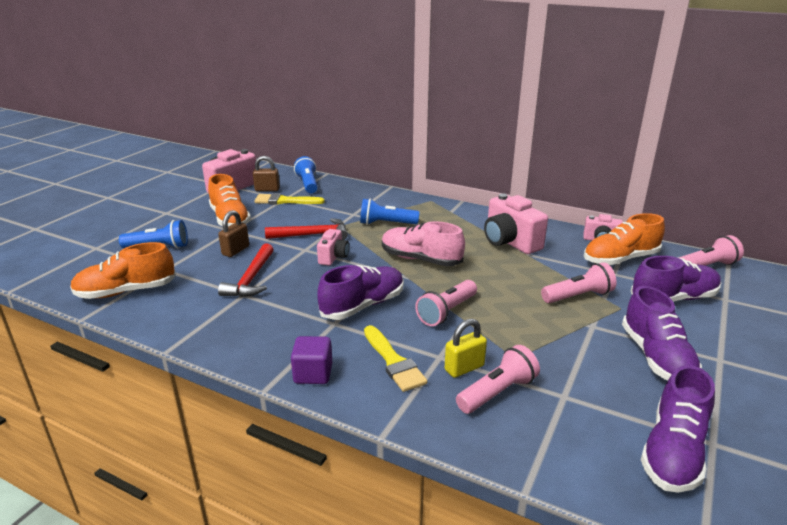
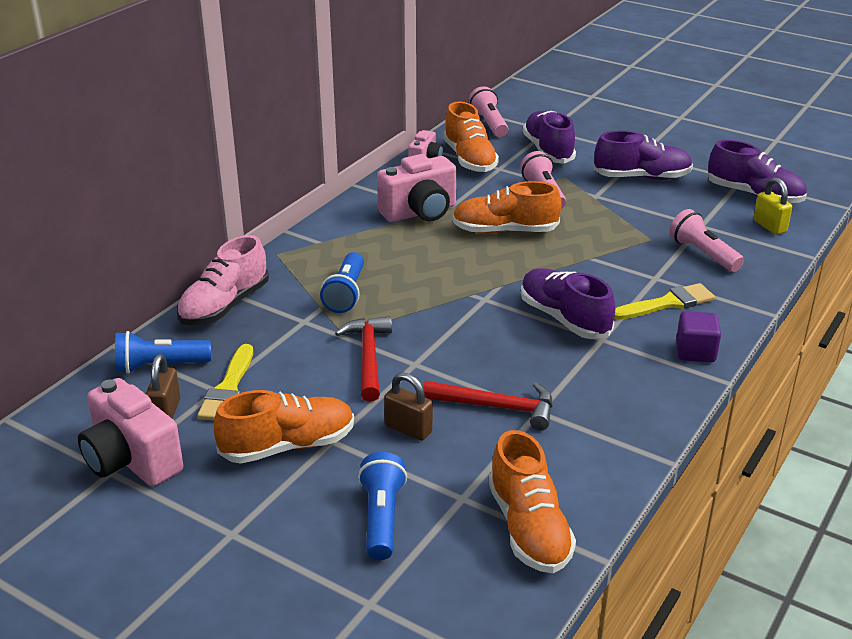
camera: 85 degrees left, 5 degrees up
pink camera [317,229,349,266] -> none
pink shoe [382,221,465,266] -> pink shoe moved to [177,235,269,325]
pink flashlight [415,280,477,326] -> none
yellow padlock [445,319,487,378] -> yellow padlock moved to [753,177,792,235]
none -> orange shoe [452,181,562,234]

